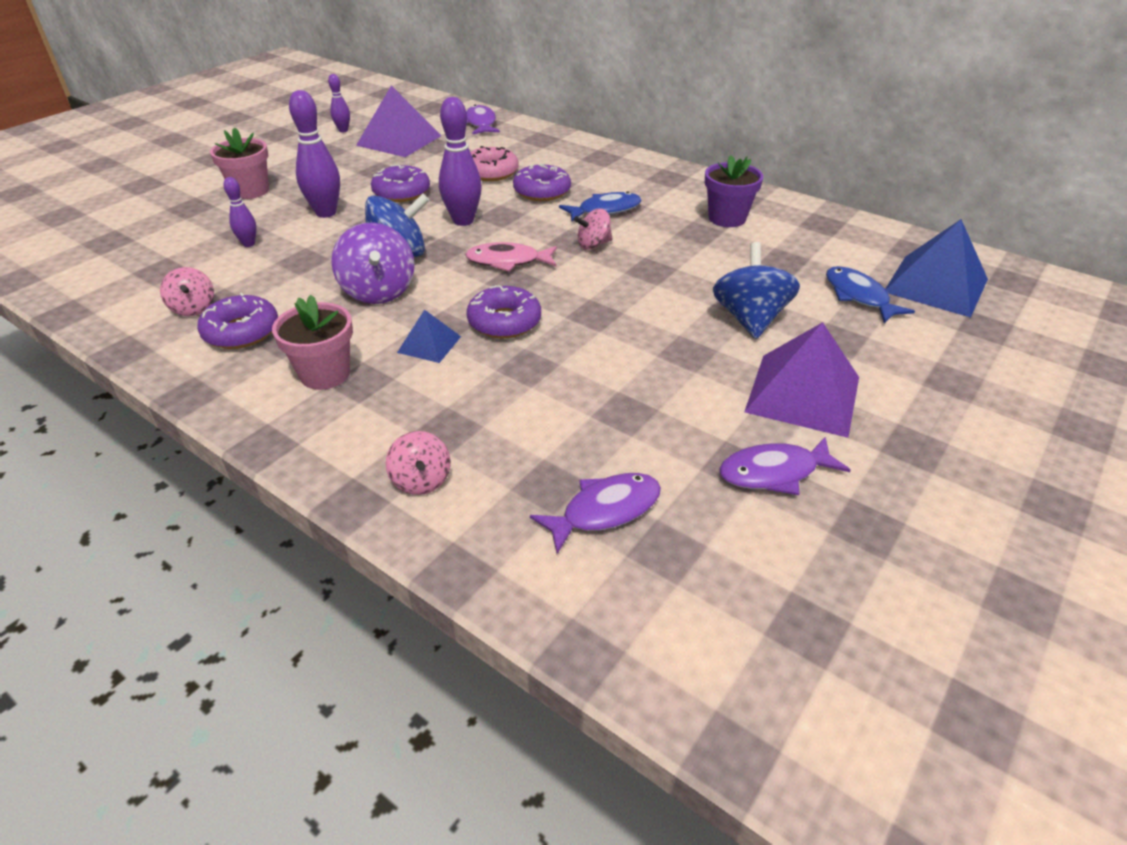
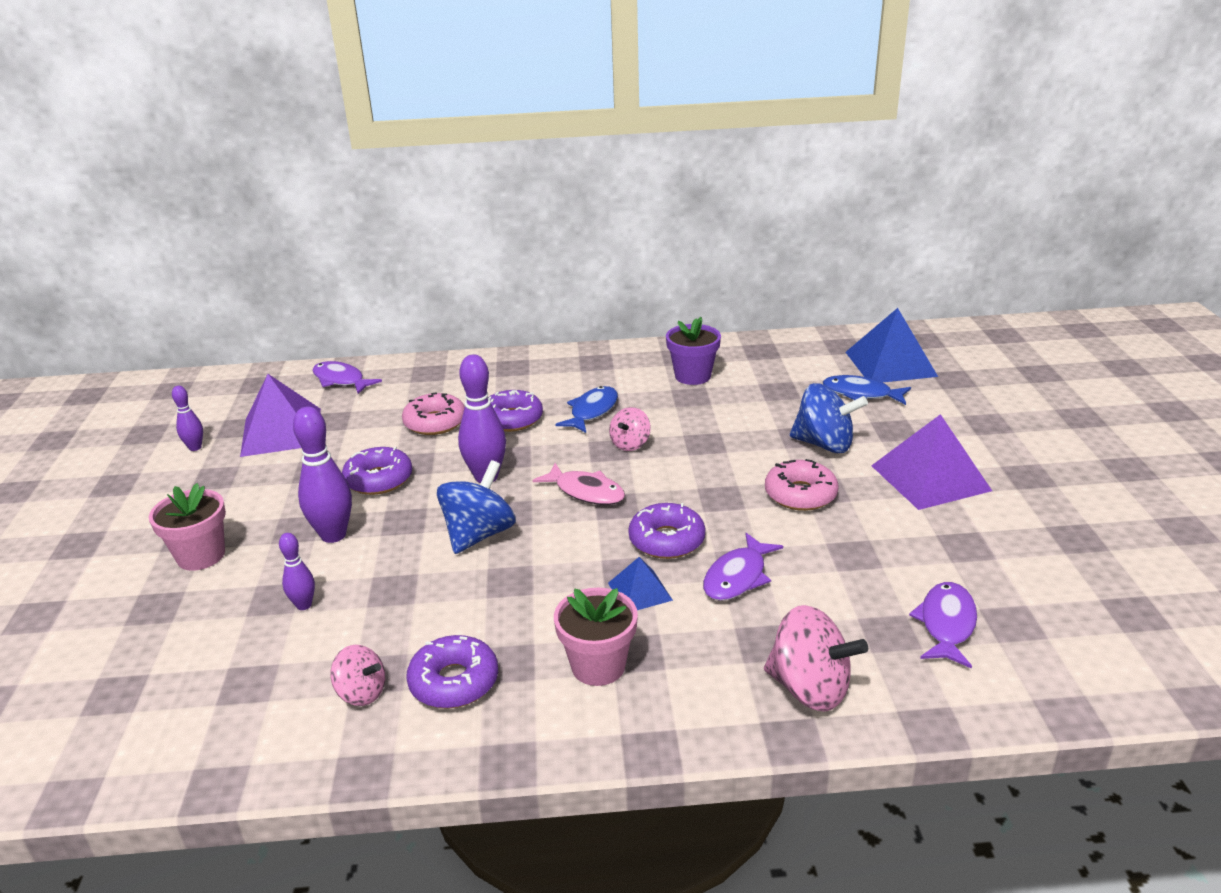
camera: 40 degrees left, 10 degrees down
purple spinning top [331,222,415,304] -> none
pink spinning top [386,431,451,495] -> pink spinning top [764,605,868,712], size x1.68
pink fish [465,242,557,272] -> pink fish turned 105 degrees counterclockwise [532,463,625,505]
blue spinning top [713,242,800,339] -> blue spinning top turned 150 degrees clockwise [790,383,868,453]
purple fish [719,437,851,495] -> purple fish moved to [703,533,783,601]
none -> pink donut [765,459,839,511]

